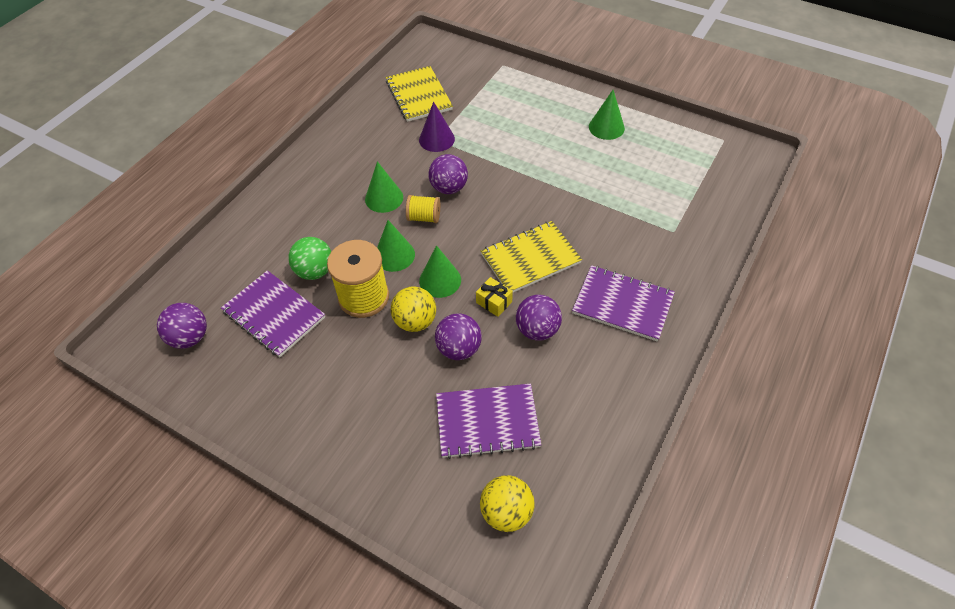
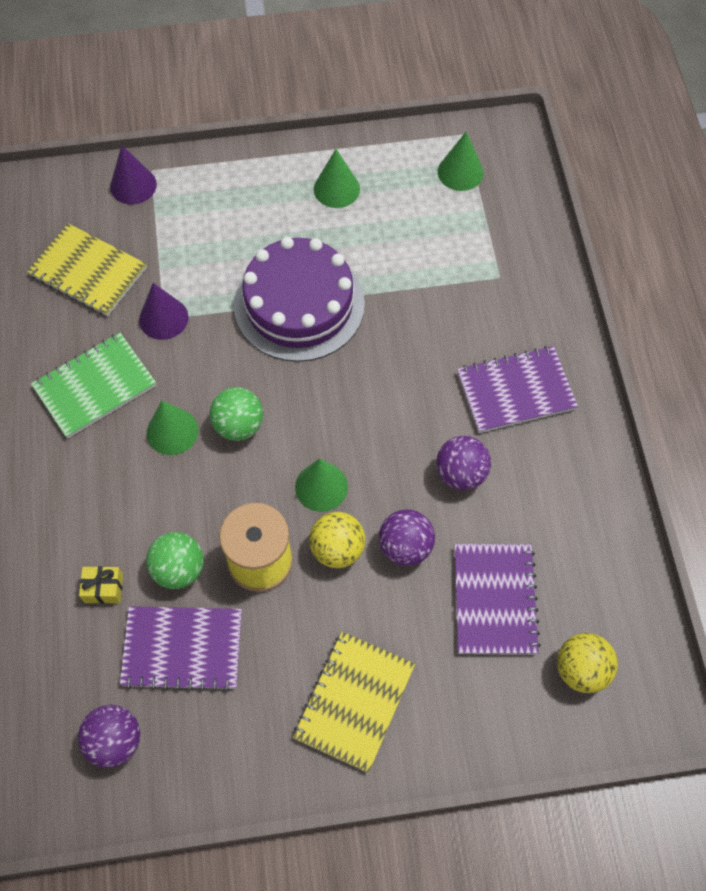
camera: 40 degrees left, 10 degrees up
green cone [377,220,415,272] -> green cone moved to [438,131,484,191]
yellow spool [406,195,440,223] -> green ball [210,387,263,441]
purple ball [428,154,468,194] -> none
purple notebook [436,383,541,459] -> purple notebook turned 45 degrees counterclockwise [455,544,541,655]
yellow gift [476,277,513,317] -> yellow gift moved to [79,566,123,604]
yellow notebook [481,221,582,292] -> yellow notebook moved to [293,631,415,773]
none -> green notebook [31,333,156,438]
none -> purple cone [110,146,157,204]
none -> purple cake [234,237,365,362]

